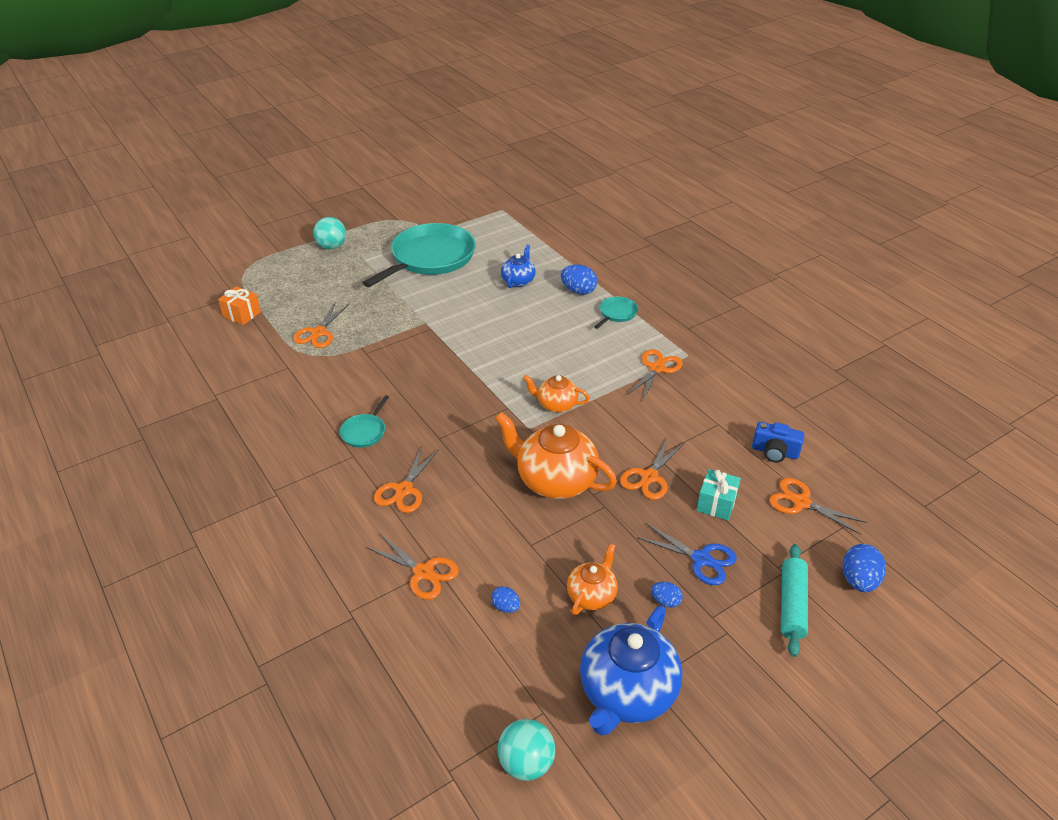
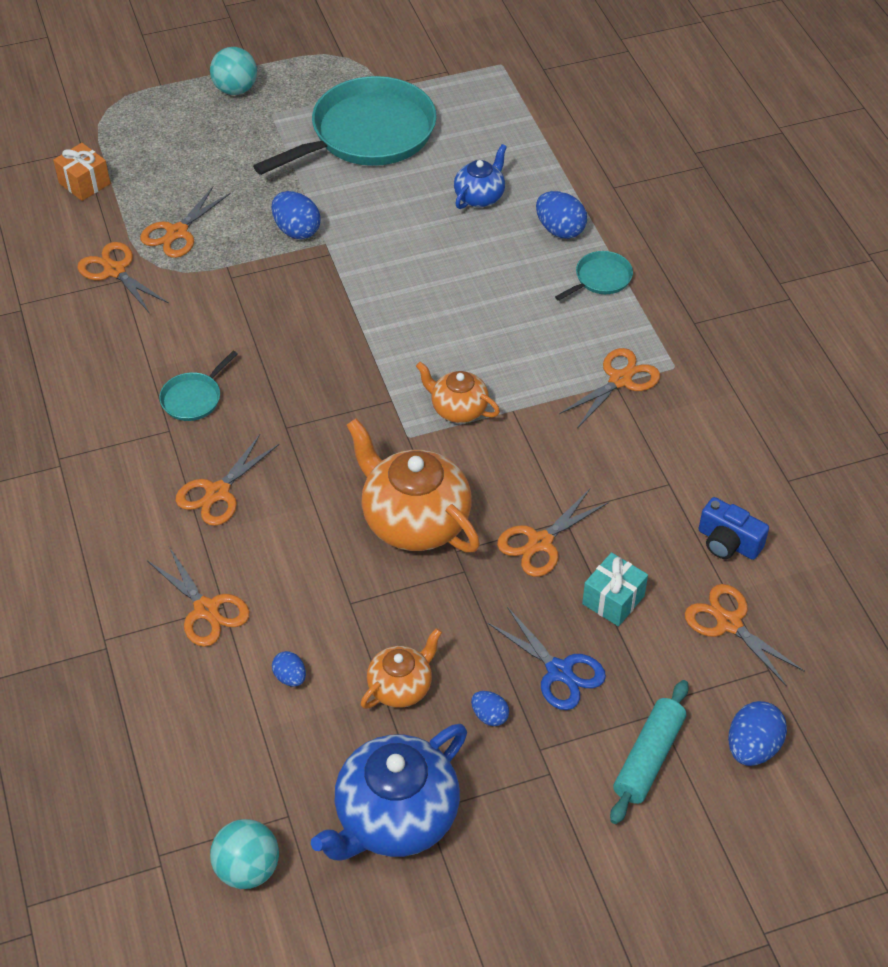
camera: 15 degrees right, 10 degrees up
none -> orange scissors [77,242,168,314]
none -> blue egg [272,191,321,239]

